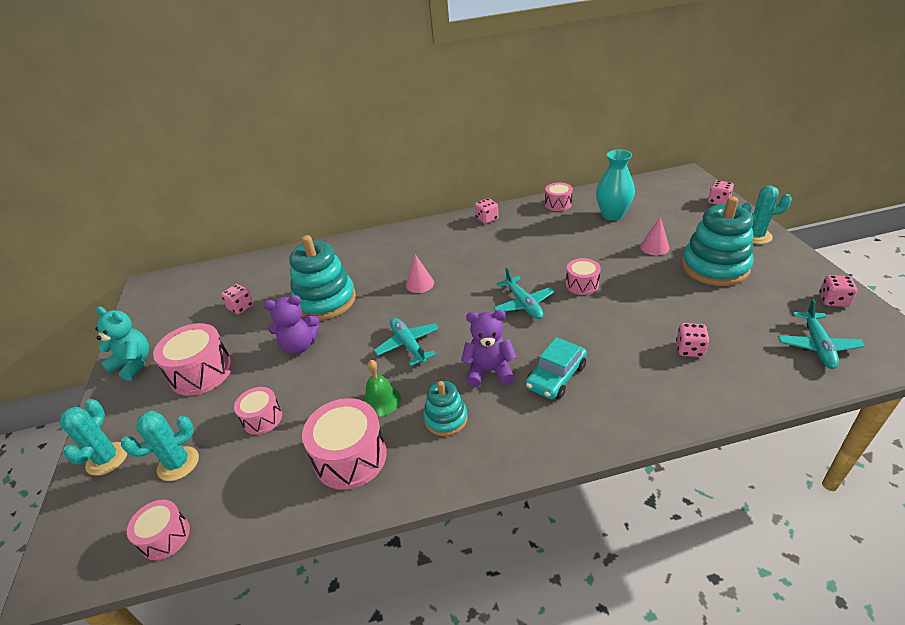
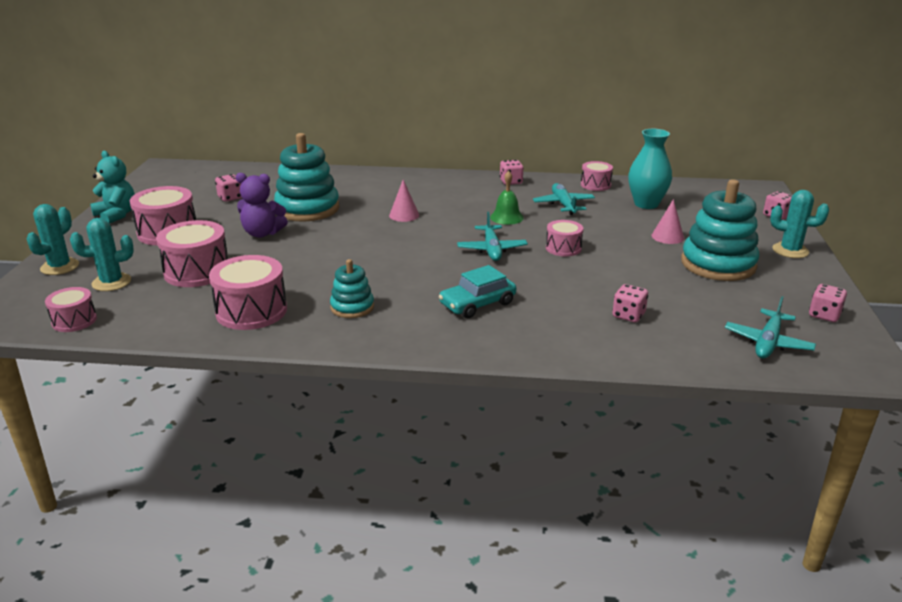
camera: 15 degrees right, 10 degrees down
pink drum [234,387,282,435] -> pink drum [156,220,228,287], size x1.70
green bell [362,360,401,416] -> green bell moved to [490,171,524,225]
turquoise plane [374,318,439,366] -> turquoise plane moved to [533,183,595,215]
purple teddy bear [461,310,517,387] -> none

